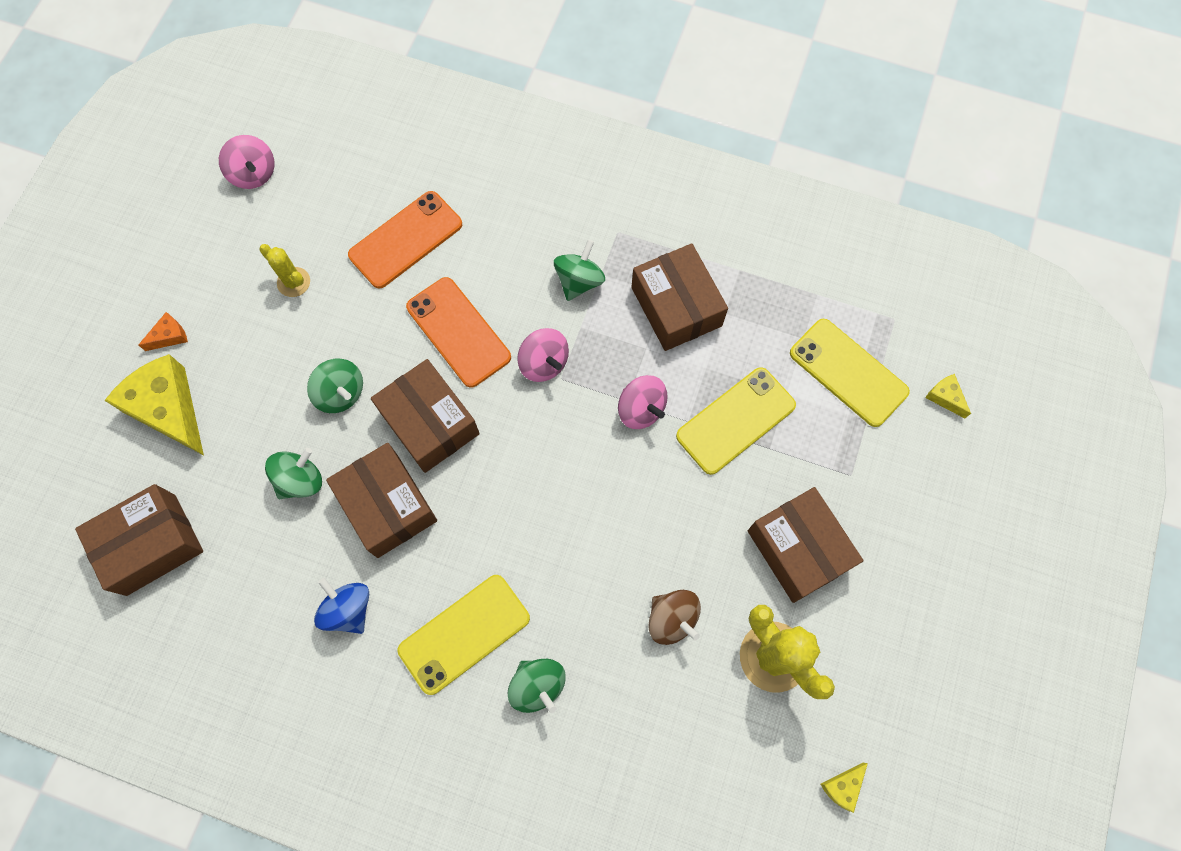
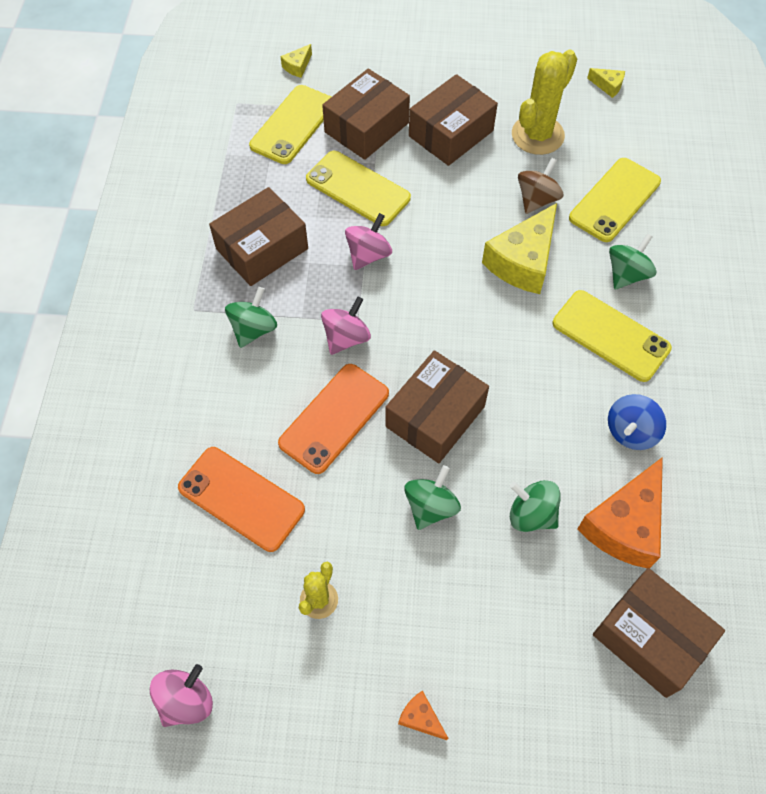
camera: 105 degrees left, 10 degrees down
yellow cheese [104,354,204,455] -> yellow cheese moved to [482,203,557,294]
brown box [326,443,437,558] -> brown box moved to [322,69,410,160]
green spinning top [554,240,605,301] -> green spinning top turned 105 degrees clockwise [225,287,277,348]
none -> yellow phone [569,158,661,242]
none -> orange cheese [577,457,663,568]

